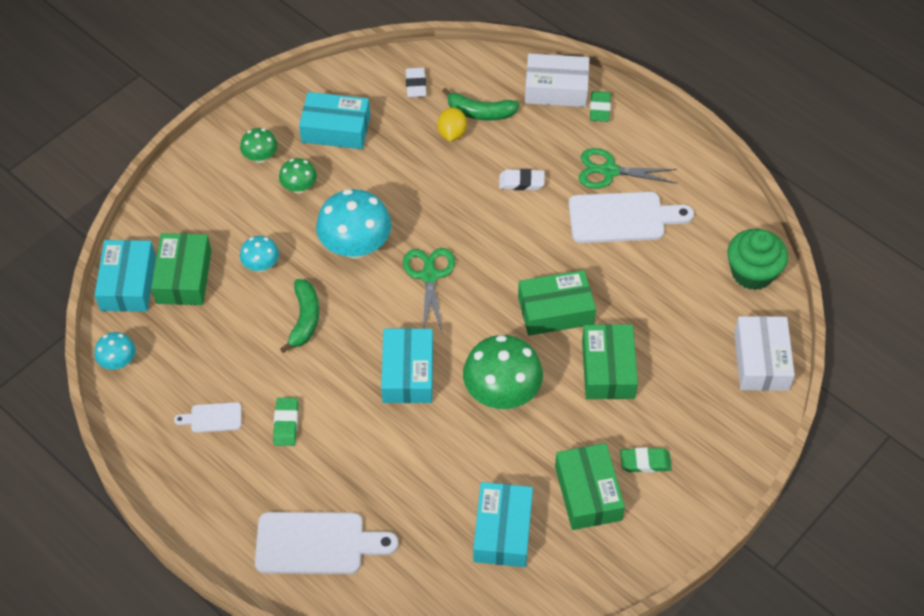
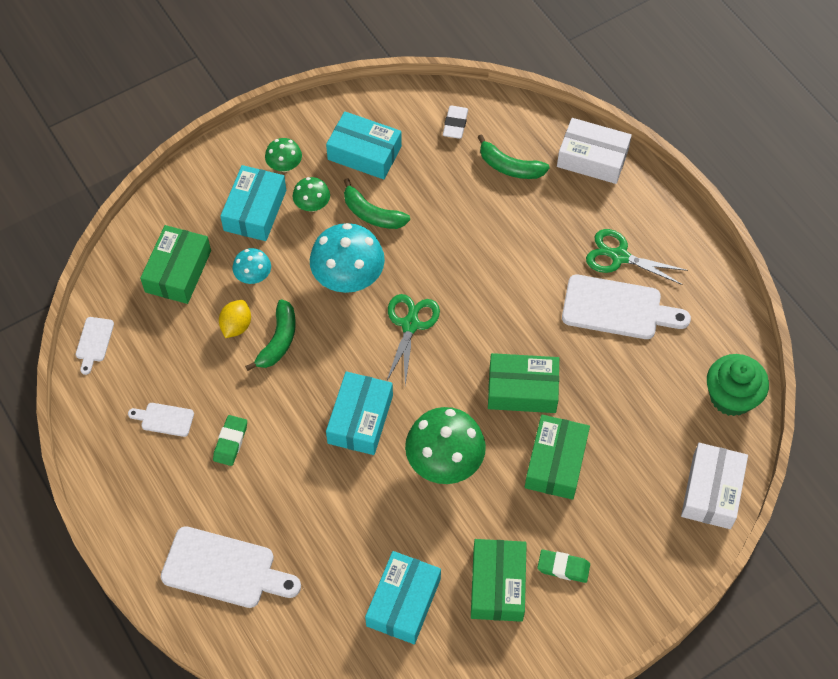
camera: 15 degrees right, 5 degrees up
turquoise mushroom [94,332,136,370] -> white cutting board [76,317,114,375]
turquoise box [95,240,156,312] -> turquoise box moved to [220,165,286,241]
yellow lemon [437,107,467,141] -> yellow lemon moved to [219,300,251,338]
white eraser [499,169,545,190] -> none
green eraser [590,91,611,122] -> none
none -> green banana [344,178,410,229]

